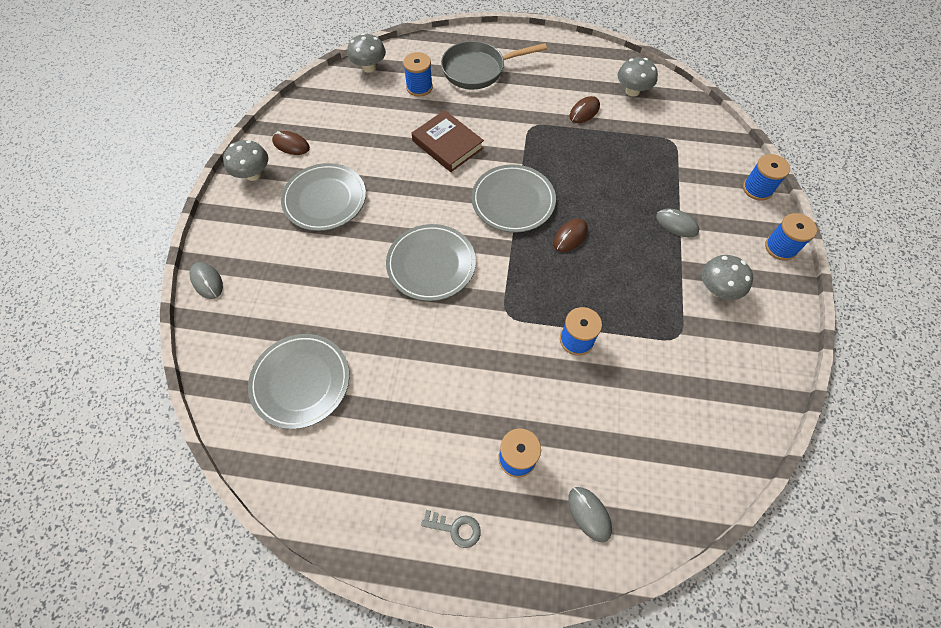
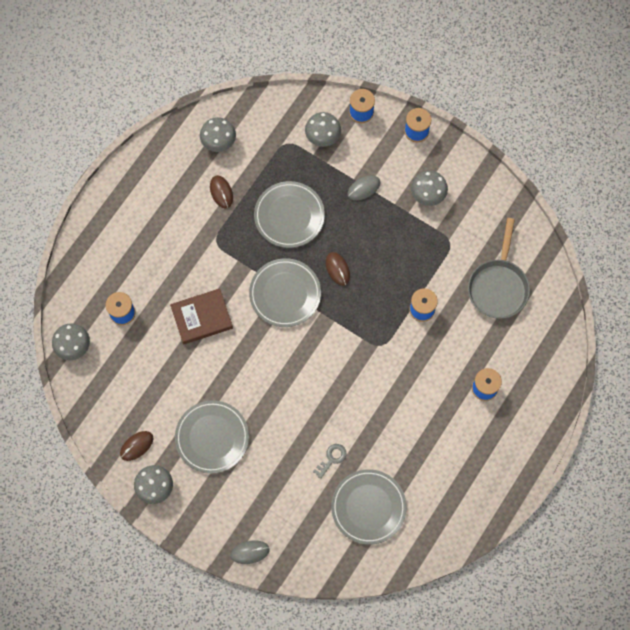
camera: 65 degrees left, 10 degrees up
grey plate [386,224,476,301] -> grey plate moved to [254,181,325,248]
grey key [421,510,481,548] -> grey key moved to [313,444,347,479]
grey pan [441,41,547,89] -> grey pan moved to [468,218,530,319]
grey mouse [568,487,612,542] -> none
none -> grey mushroom [305,112,341,147]

